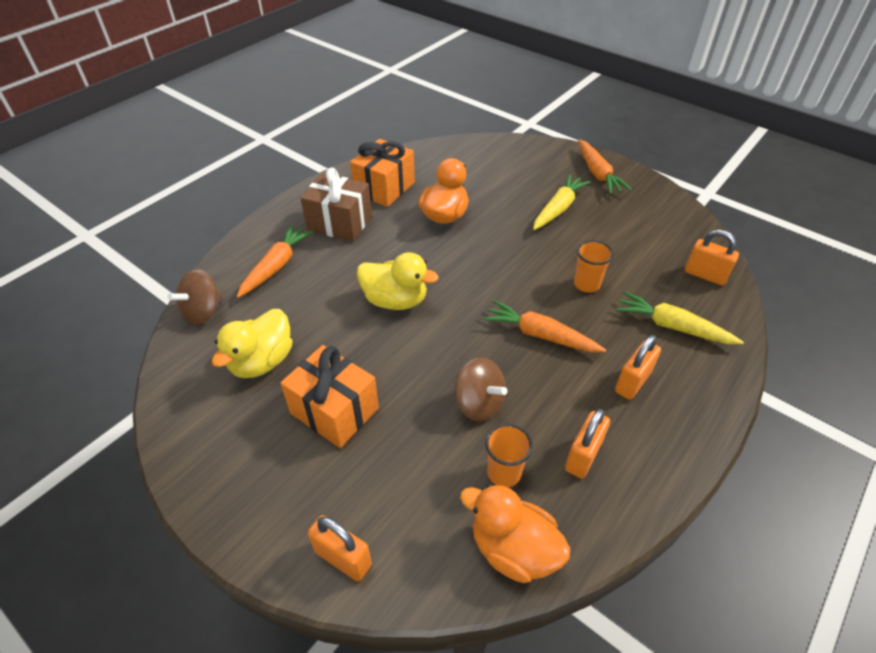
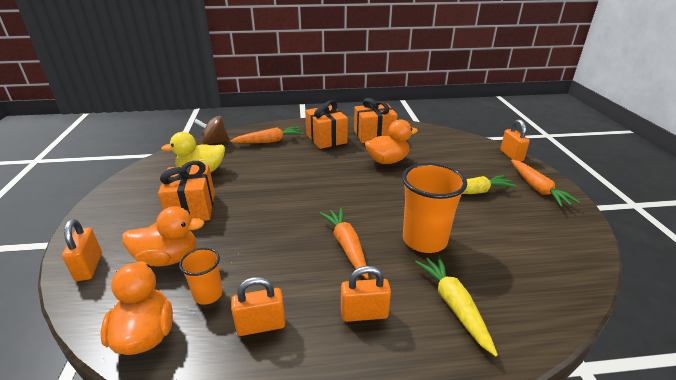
camera: 45 degrees right, 15 degrees down
brown gift [301,167,372,242] -> orange gift [305,101,348,149]
yellow duck [357,252,439,310] -> none
brown spinning top [455,357,507,422] -> none
orange cup [574,240,614,293] -> orange cup [402,163,467,253], size x1.84
orange carrot [578,139,632,194] -> orange carrot turned 45 degrees counterclockwise [511,160,580,207]
orange padlock [685,230,739,286] -> orange padlock moved to [500,119,530,161]
none -> orange duck [122,206,205,266]

